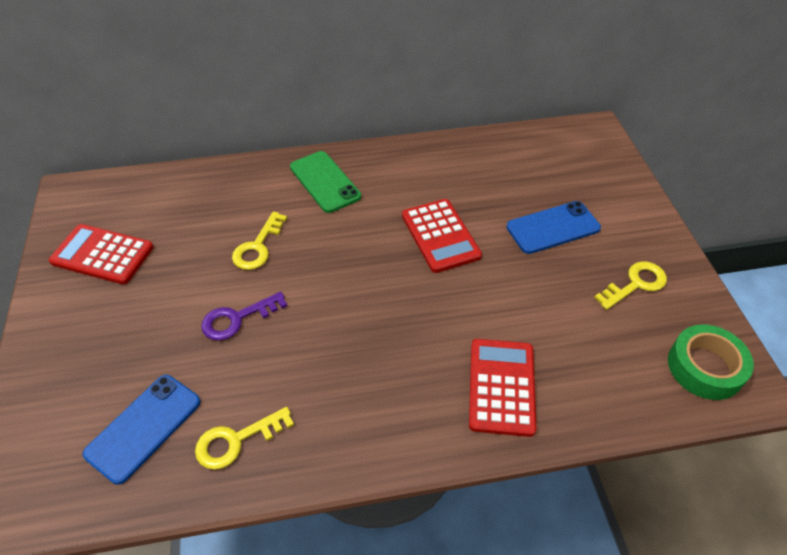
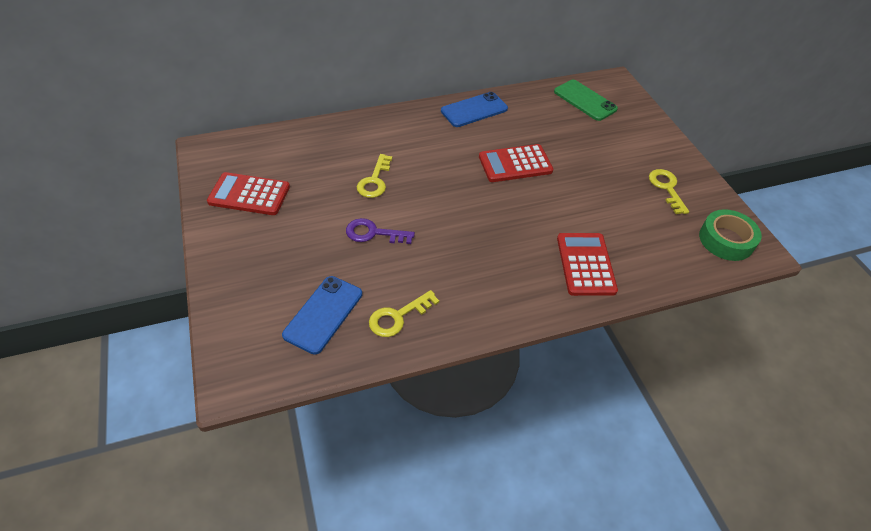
camera: 10 degrees left, 0 degrees up
purple key [201,292,287,341] -> purple key turned 45 degrees clockwise [346,218,415,244]
green phone [290,151,361,213] -> green phone moved to [554,80,618,121]
red calculator [402,199,482,273] -> red calculator turned 105 degrees clockwise [479,144,553,182]
blue phone [506,201,601,254] -> blue phone moved to [441,92,508,127]
yellow key [594,261,667,310] -> yellow key turned 60 degrees counterclockwise [649,169,689,214]

